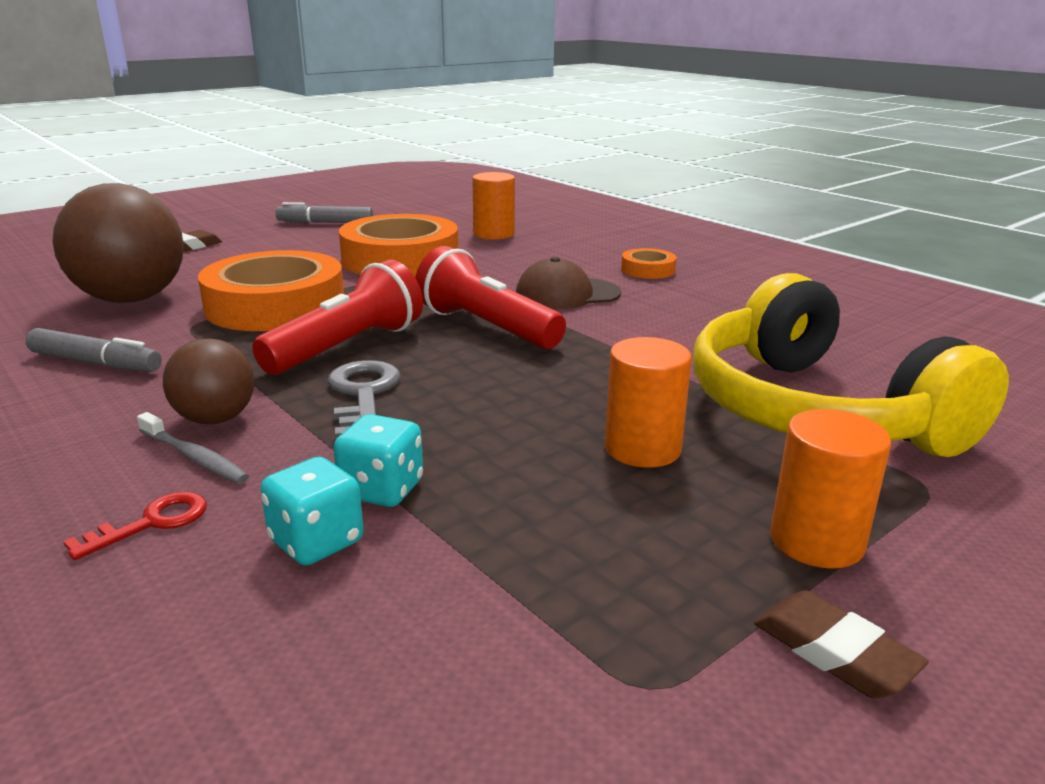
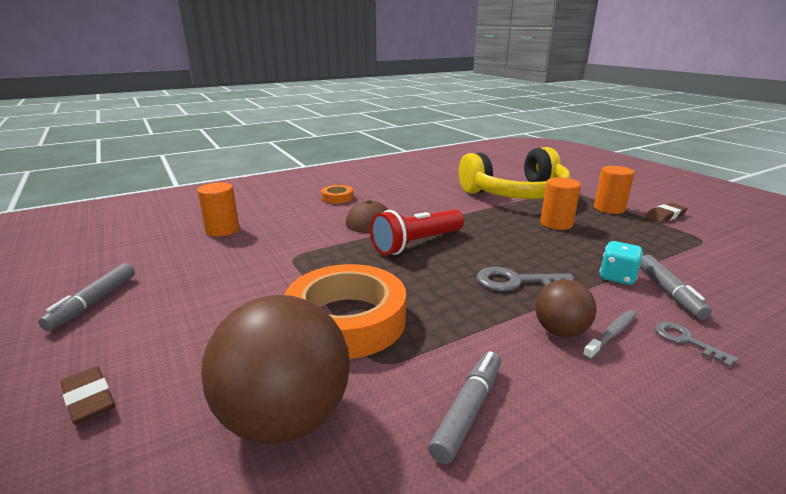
camera: 80 degrees left, 0 degrees up
red key [63,492,207,560] -> grey key [655,322,739,367]
red flashlight [252,259,423,375] -> none
turquoise dice [260,457,364,566] -> grey marker [640,255,712,320]
orange tape [339,214,458,277] -> none

